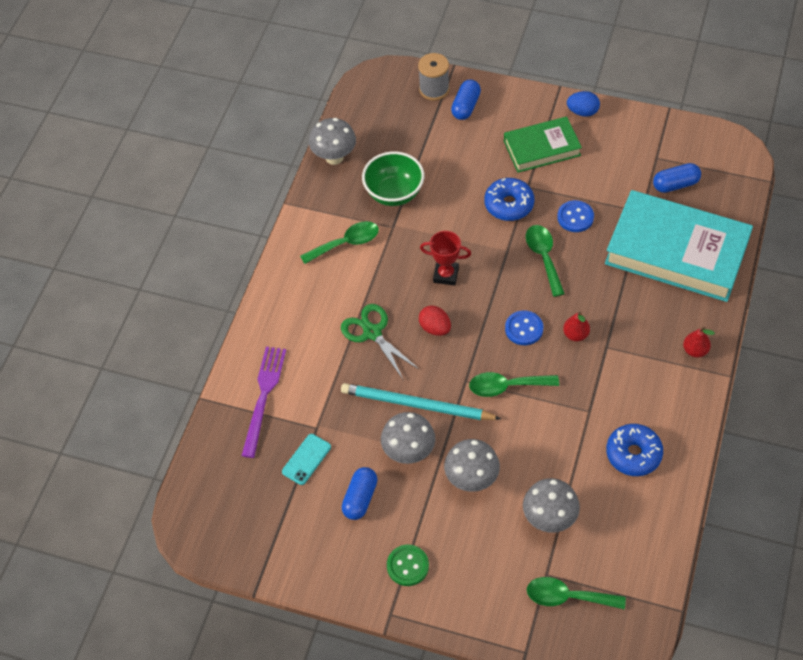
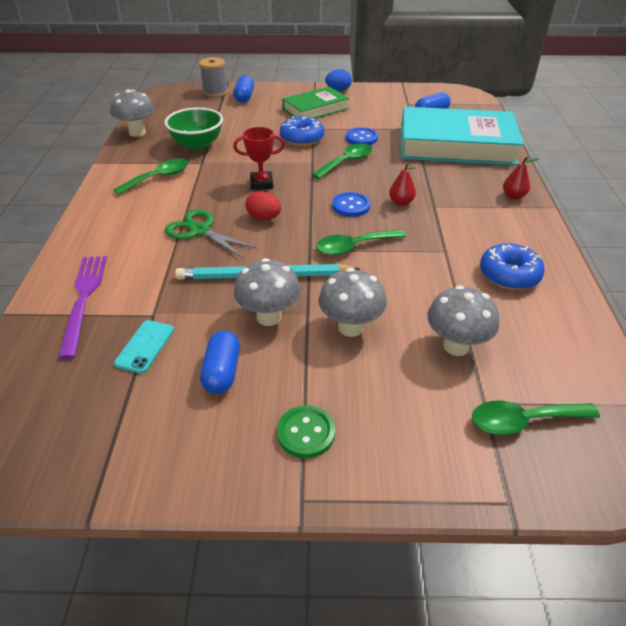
camera: 20 degrees left, 15 degrees down
green spoon [526,225,565,297] -> green spoon turned 75 degrees clockwise [312,143,372,179]

